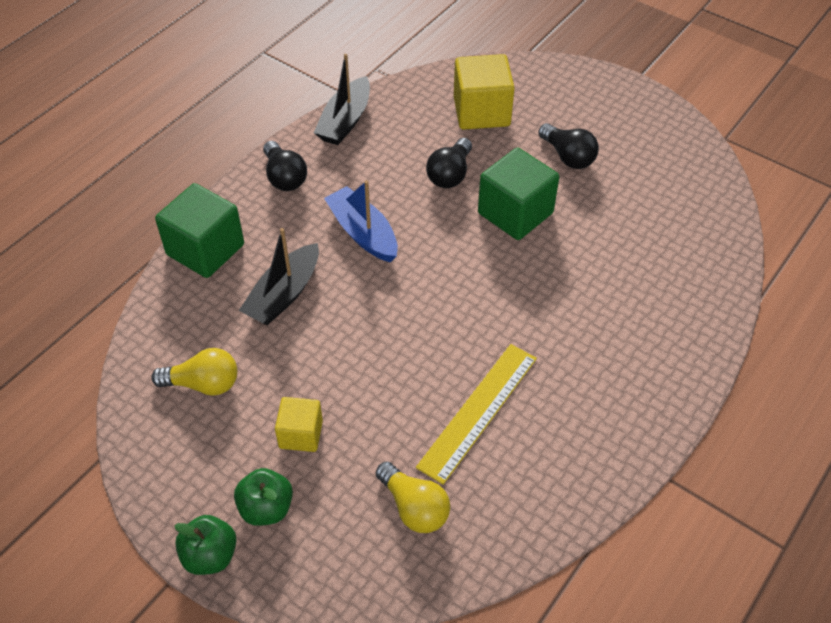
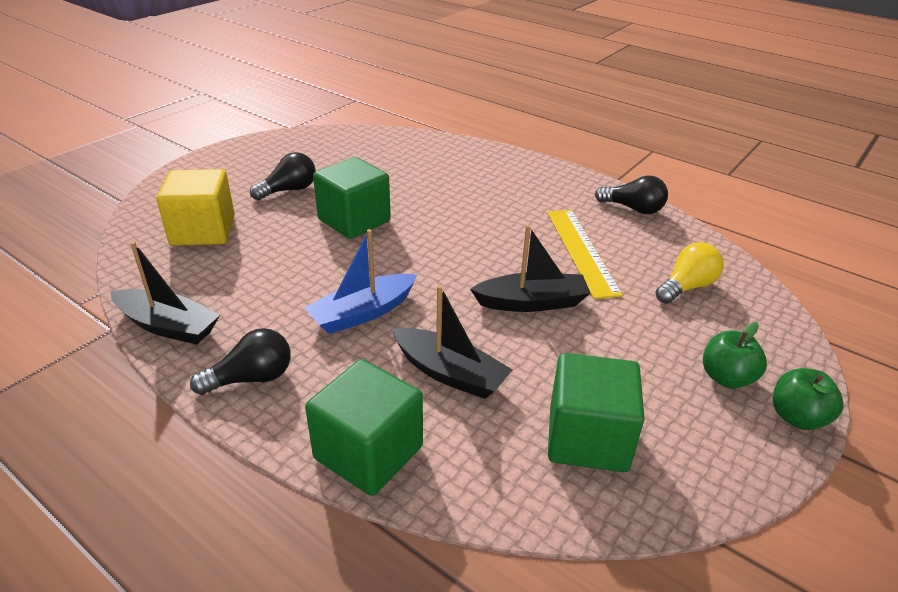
camera: 90 degrees left, 15 degrees down
yellow light bulb [151,348,237,396] -> green cube [548,353,645,472]
yellow cube [275,397,323,452] -> none
yellow ruler [416,344,537,485] -> yellow ruler turned 45 degrees clockwise [547,210,623,299]
black light bulb [426,138,472,188] -> black light bulb moved to [595,175,668,214]
none -> black boat [470,225,590,312]

